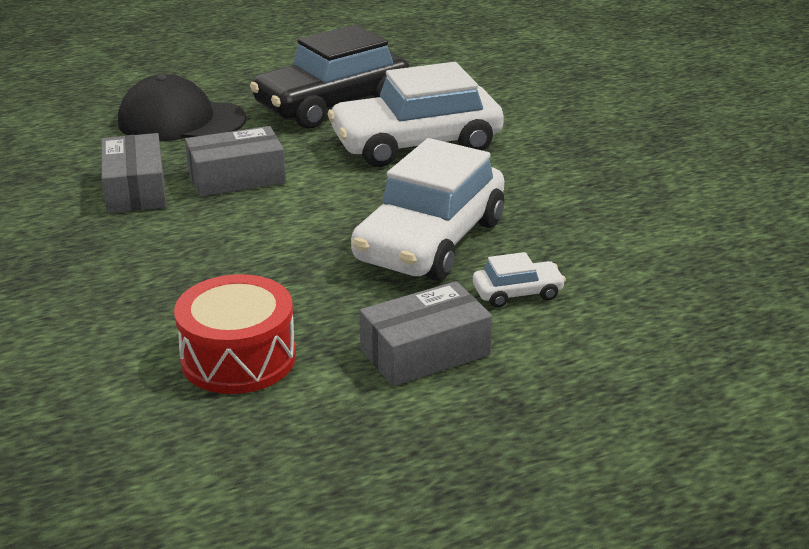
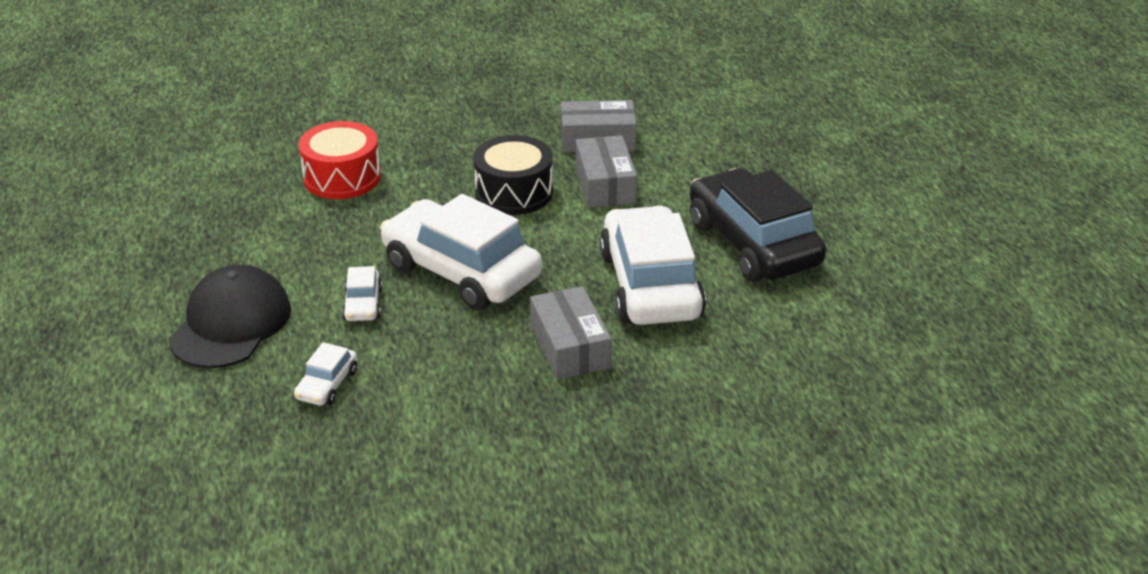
camera: 100 degrees right, 5 degrees up
black cap [118,74,246,141] -> black cap moved to [169,265,291,368]
grey box [359,281,492,387] -> grey box moved to [530,286,612,380]
none -> white car [294,342,357,406]
none -> black drum [473,135,553,215]

